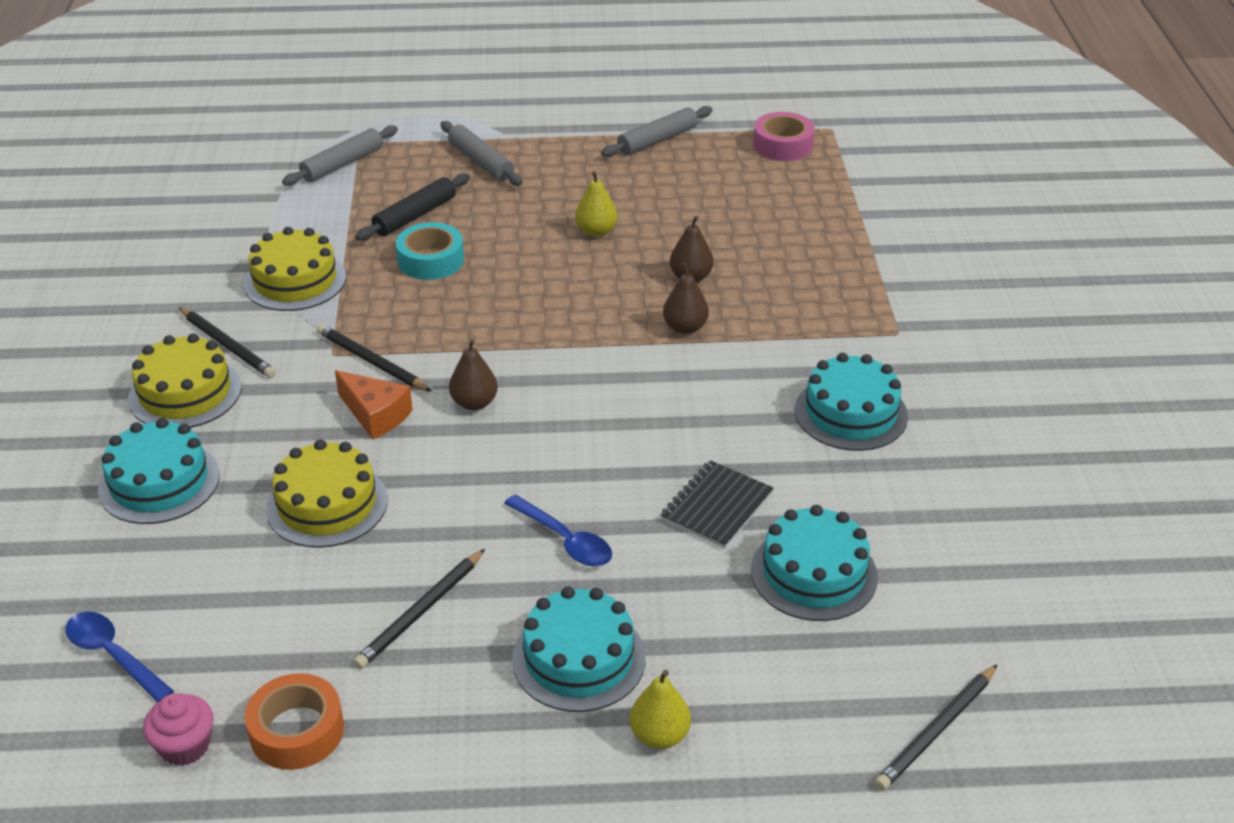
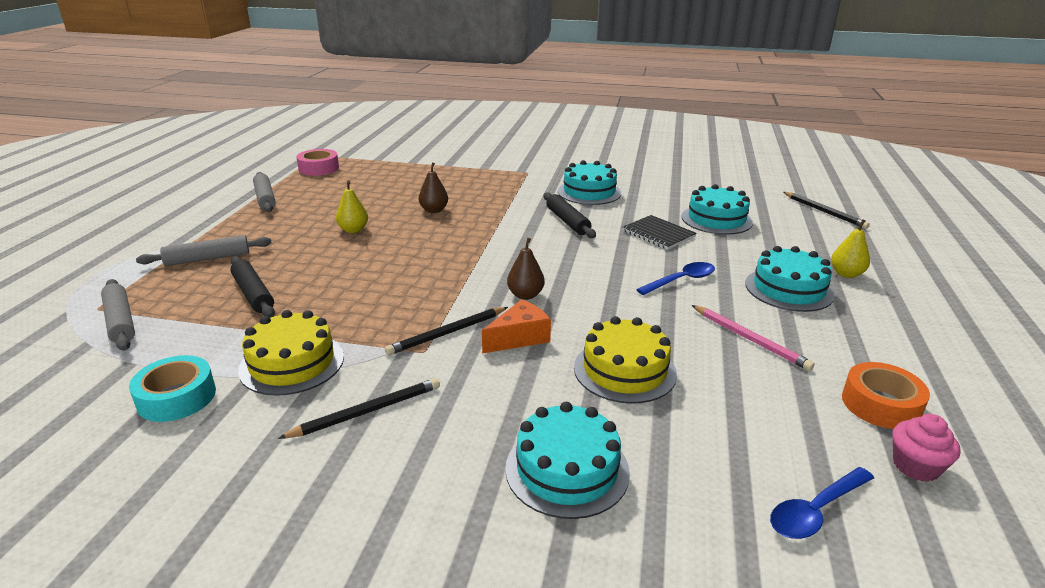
camera: 75 degrees left, 10 degrees down
yellow cake [128,333,241,428] -> none
black pencil [353,549,485,669] -> pink pencil [692,305,815,371]
turquoise tape [396,222,464,280] -> turquoise tape moved to [129,355,216,422]
brown pear [663,263,709,334] -> none
none -> black rolling pin [543,192,596,238]

